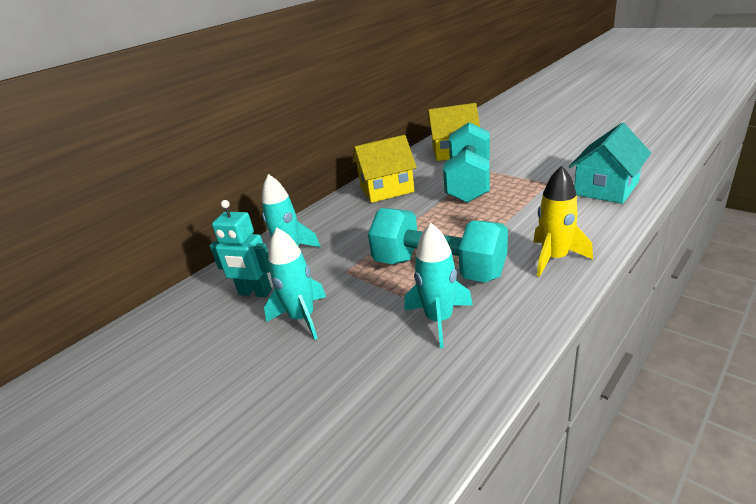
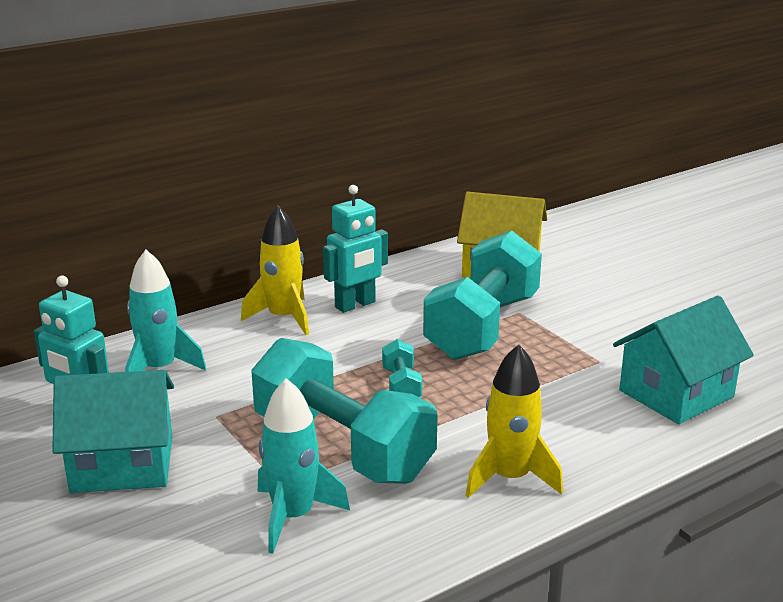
camera: 10 degrees right, 5 degrees down
turquoise rocket [264,228,326,340] -> turquoise house [52,370,174,493]
yellow house [352,135,417,203] -> turquoise robot [323,185,388,313]
none -> yellow rocket [241,206,309,335]
none -> turquoise dumbbell [382,339,422,397]

